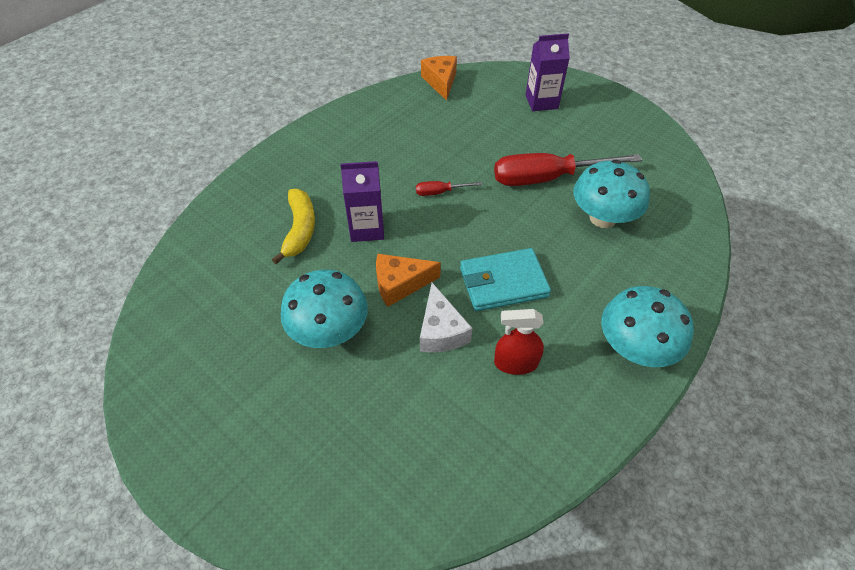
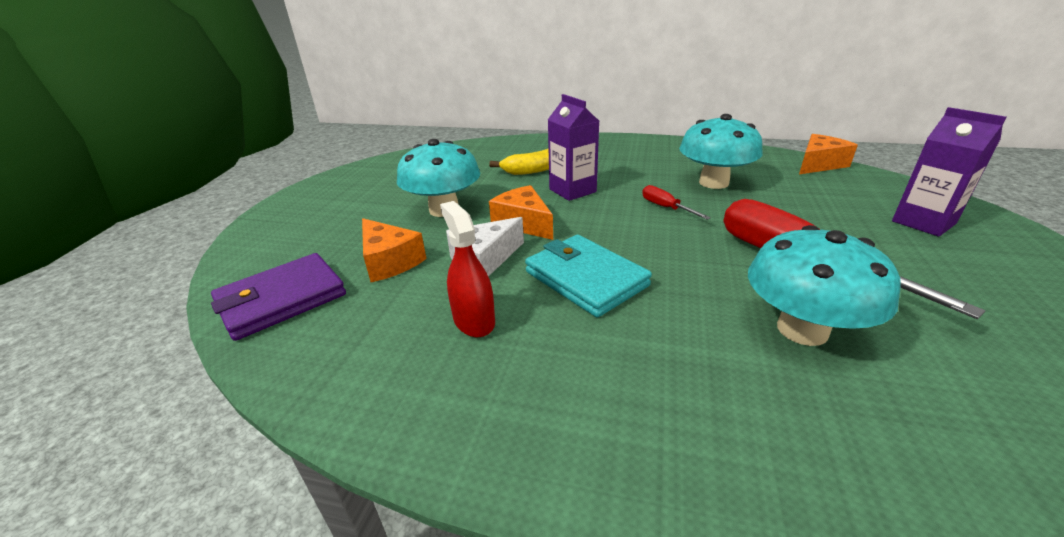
camera: 65 degrees right, 20 degrees down
turquoise mushroom [601,286,694,367] -> turquoise mushroom moved to [679,114,763,189]
none -> purple wallet [211,253,346,341]
none -> orange cheese [362,218,426,282]

